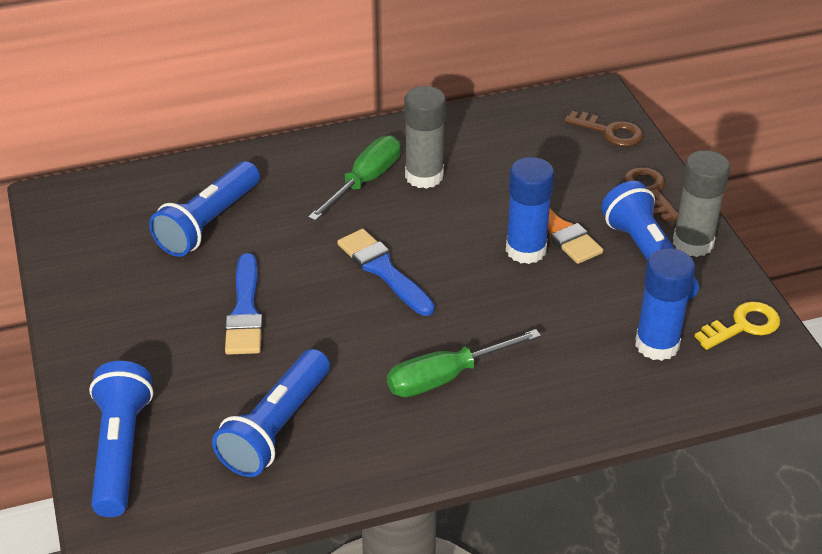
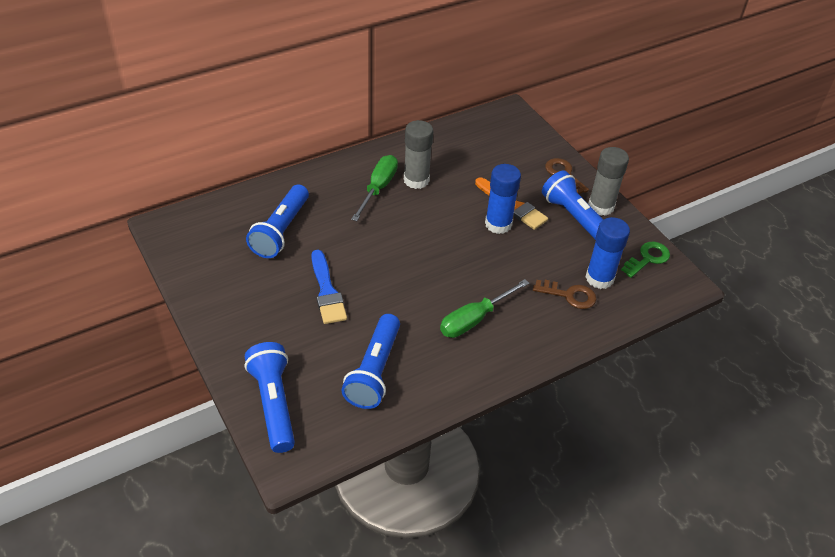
camera: 15 degrees left, 5 degrees up
blue brush [337,229,435,316] -> none
brown key [565,111,643,147] -> brown key moved to [533,280,596,309]
yellow key [694,301,780,350] -> green key [621,242,670,278]

